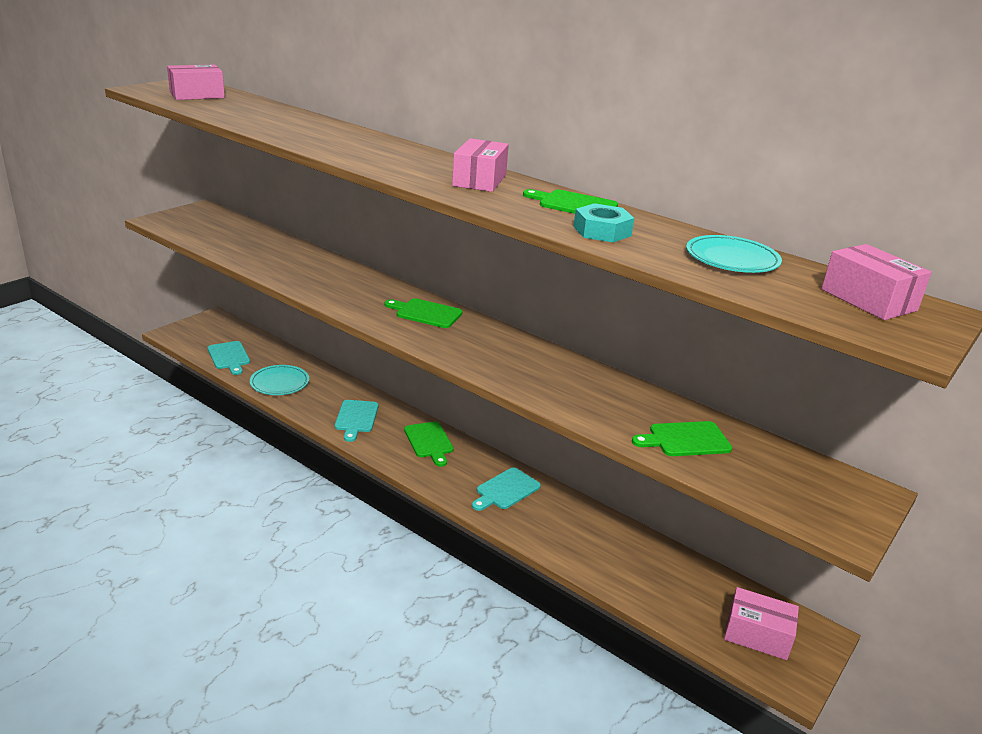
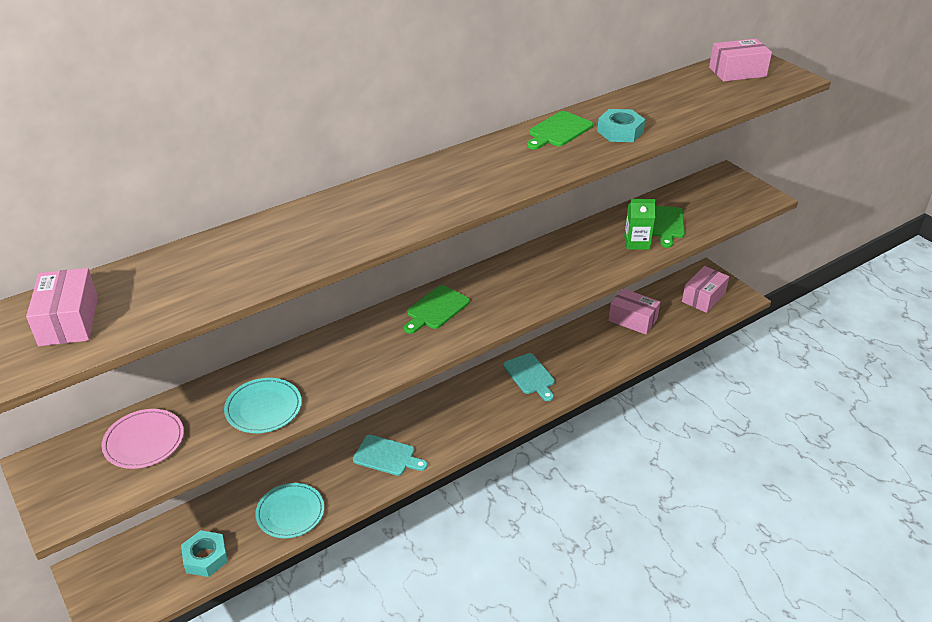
camera: 70 degrees left, 10 degrees up
turquoise cutting board [208,341,250,375] -> turquoise nut [181,530,228,577]
green cutting board [404,421,454,467] -> none
pink box [452,138,509,192] -> pink box moved to [608,289,660,335]
turquoise plate [686,235,782,273] -> turquoise plate moved to [224,378,302,433]
none -> pink plate [101,409,184,469]
none -> green carton [624,199,655,250]

